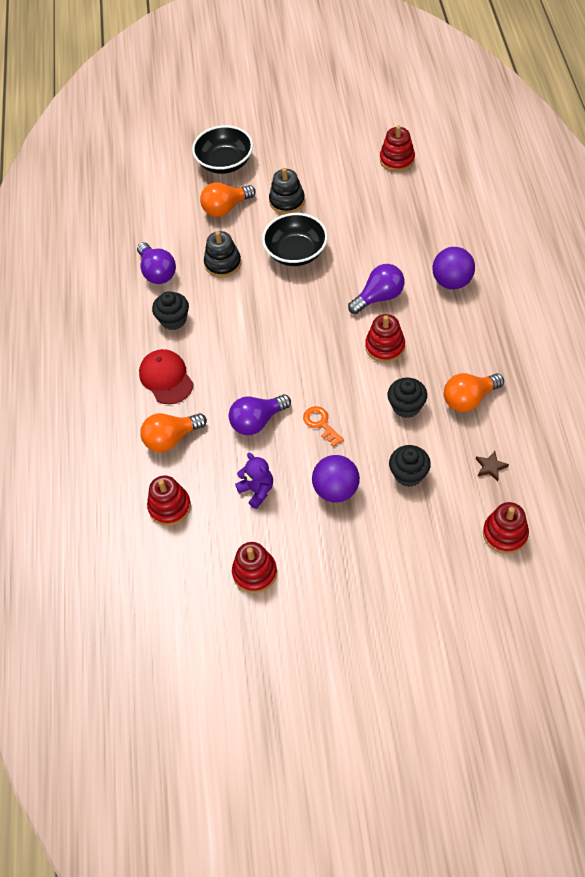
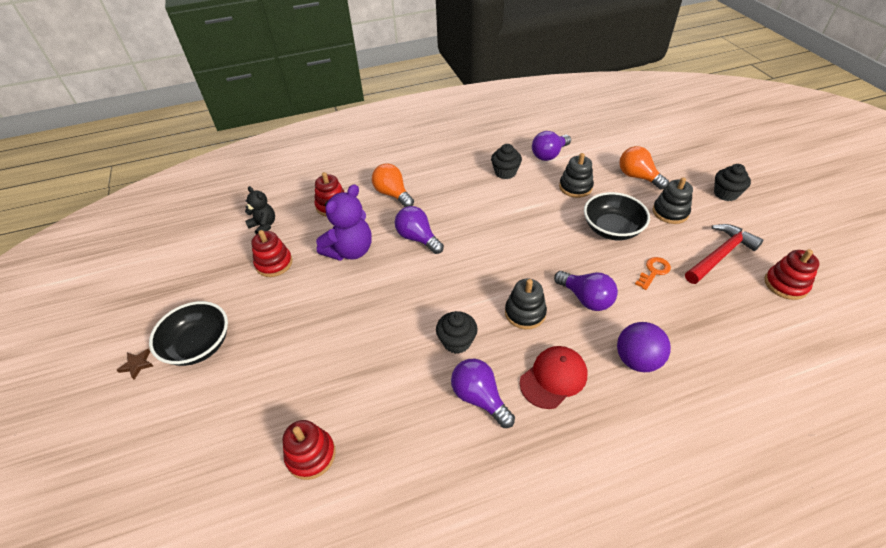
camera: 75 degrees right, 10 degrees down
red cap [139,349,194,404] -> red cap moved to [520,346,587,409]
black bowl [192,125,253,174] -> black bowl moved to [149,301,228,366]
purple teddy bear [235,453,273,509] -> purple teddy bear [316,184,372,261], size x1.68
orange key [303,406,344,447] -> orange key moved to [635,257,671,290]
purple ball [312,455,360,503] -> none
red stacking toy [365,314,405,363] -> black stacking toy [505,279,547,329]
black cupcake [389,445,431,487] -> black cupcake moved to [714,164,751,201]
orange light bulb [444,373,504,412] -> purple light bulb [451,359,515,428]
brown star [476,451,509,481] -> brown star moved to [117,349,153,380]
none -> black teddy bear [245,186,275,234]
none -> red hammer [685,224,763,284]

